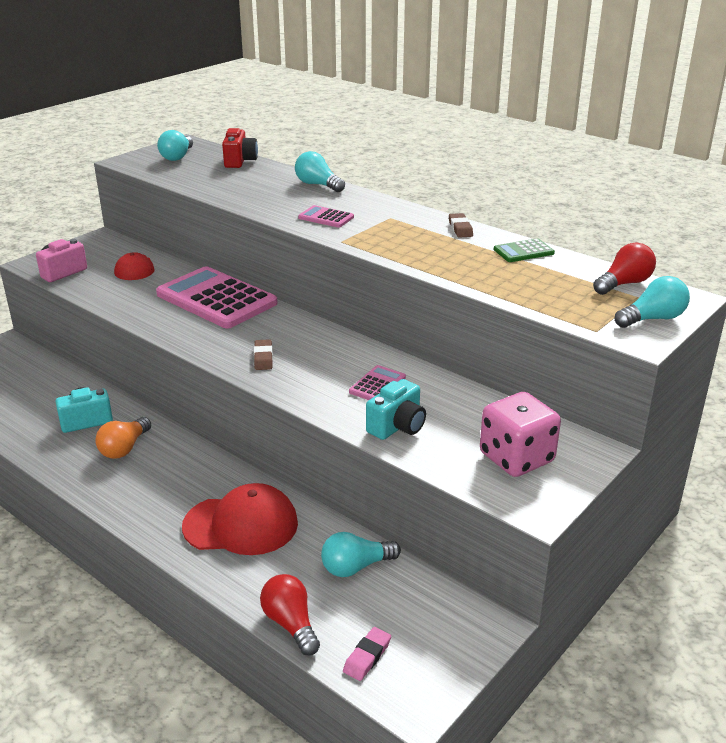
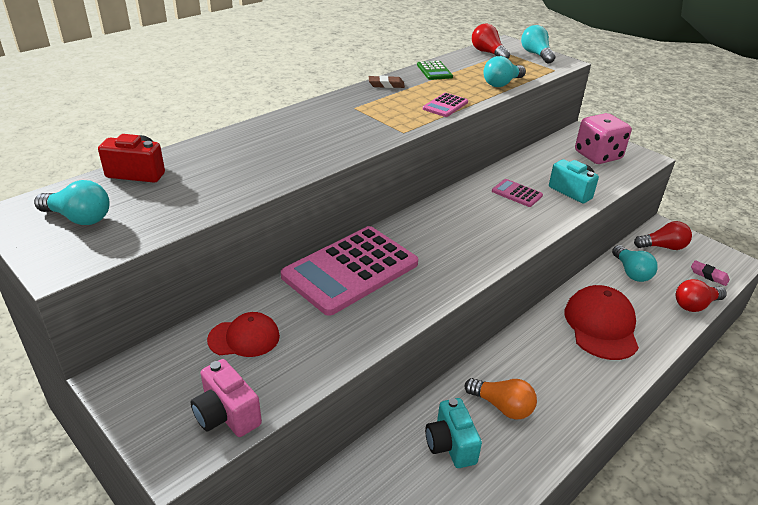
camera: 85 degrees left, 5 degrees up
brown eraser [254,339,273,370] -> none
turquoise light bulb [295,151,345,192] -> turquoise light bulb moved to [483,56,526,87]
pink calculator [298,205,354,228] -> pink calculator moved to [423,93,468,117]
none -> red light bulb [634,221,692,250]

